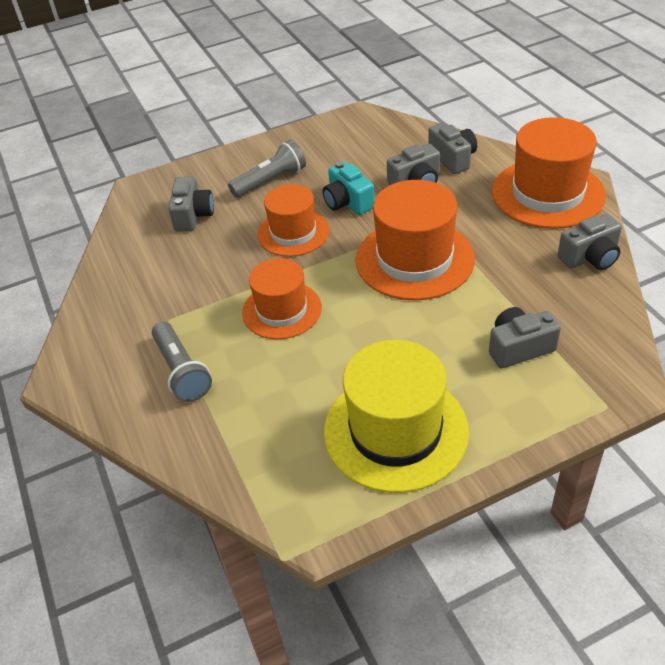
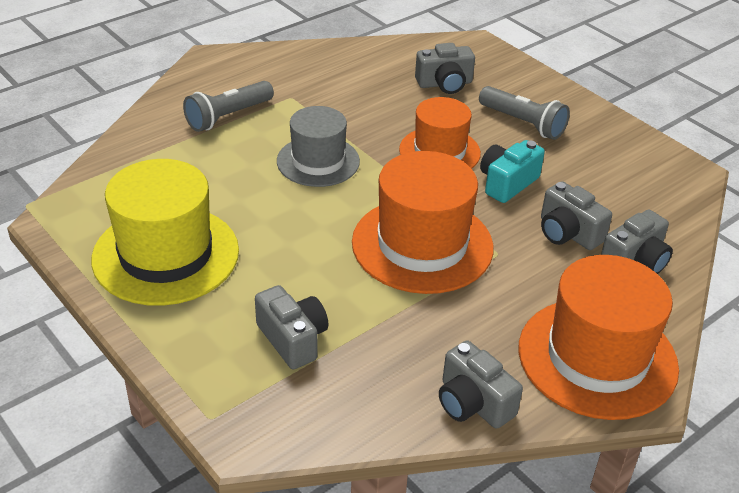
camera: 70 degrees right, 5 degrees down
orange hat [242,258,322,339] -> grey hat [277,106,360,187]

